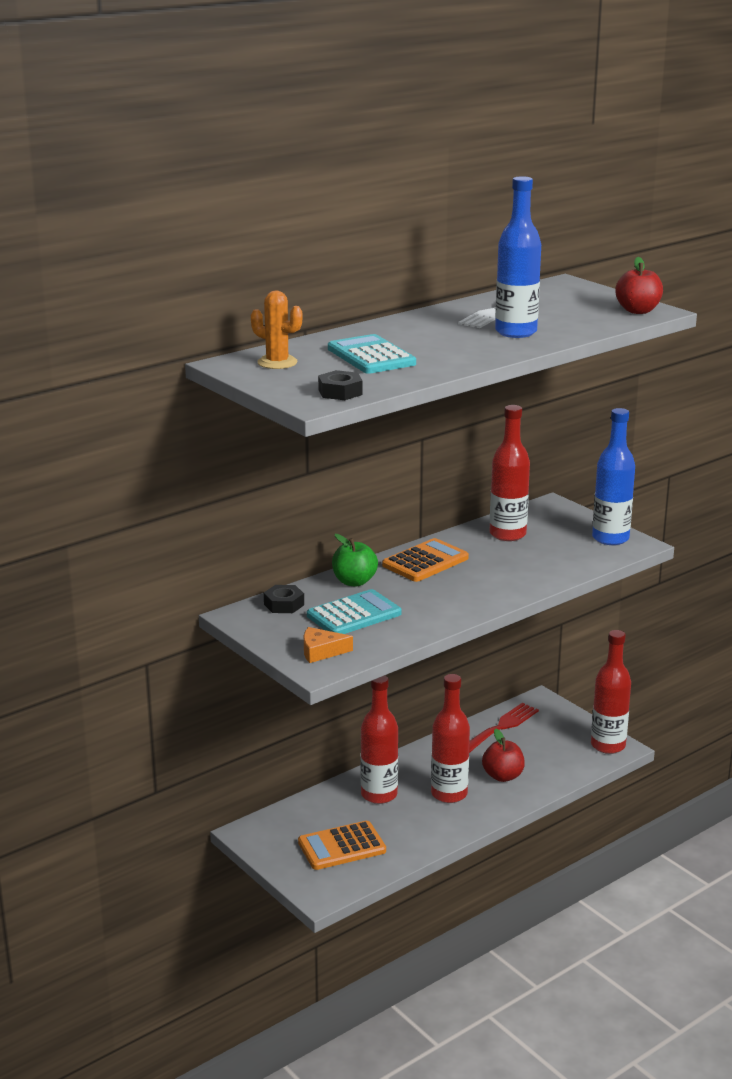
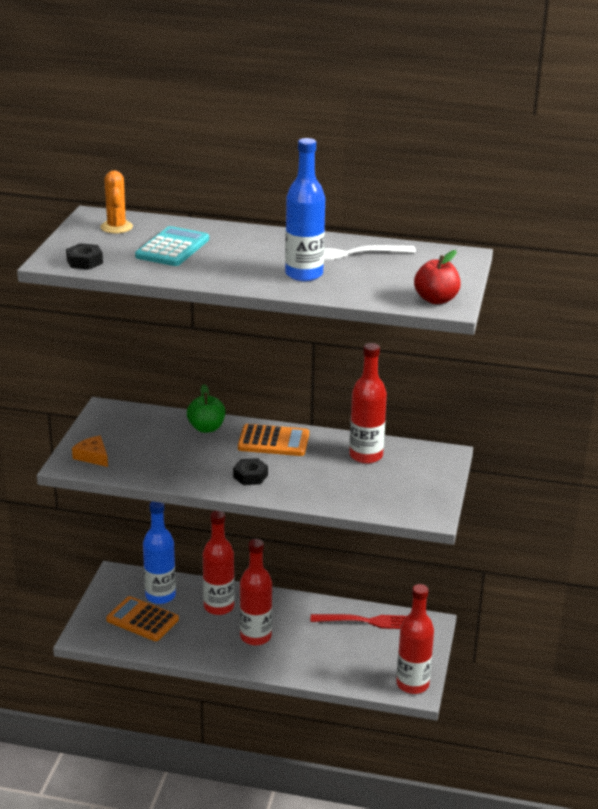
camera: 50 degrees right, 5 degrees up
black nut [264,585,304,613] -> black nut moved to [233,458,268,485]
turquoise calculator [307,589,401,634] -> none
red apple [482,729,525,782] -> none
blue bottle [592,408,635,545] -> blue bottle moved to [143,501,176,604]

